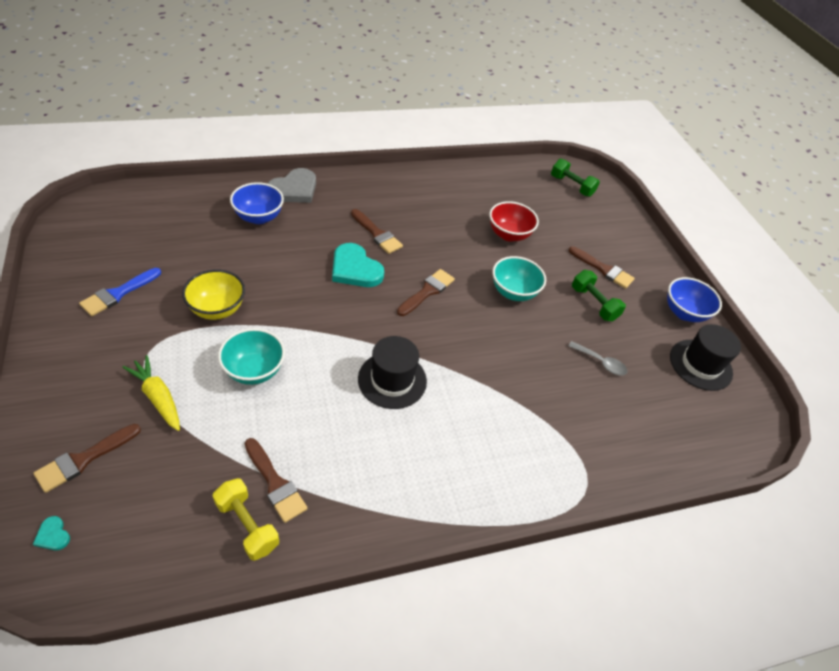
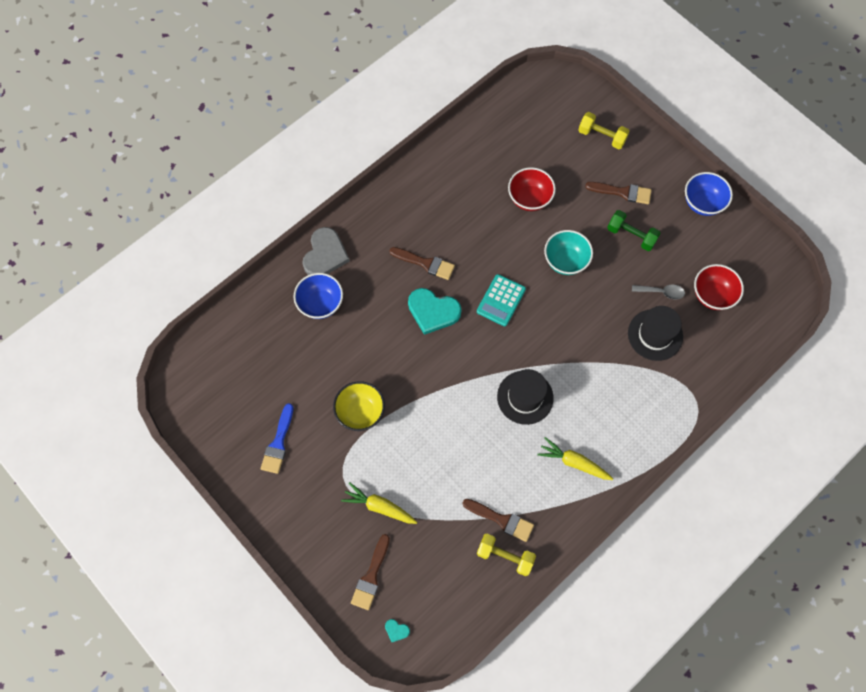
camera: 20 degrees left, 20 degrees up
turquoise bowl [218,328,285,385] -> none
brown brush [397,269,455,316] -> turquoise calculator [477,274,526,326]
green dumbbell [551,159,600,197] -> none
black hat [670,324,741,391] -> black hat moved to [628,306,683,361]
none -> yellow carrot [537,437,613,480]
none -> yellow dumbbell [578,112,629,149]
none -> red bowl [694,264,744,310]

